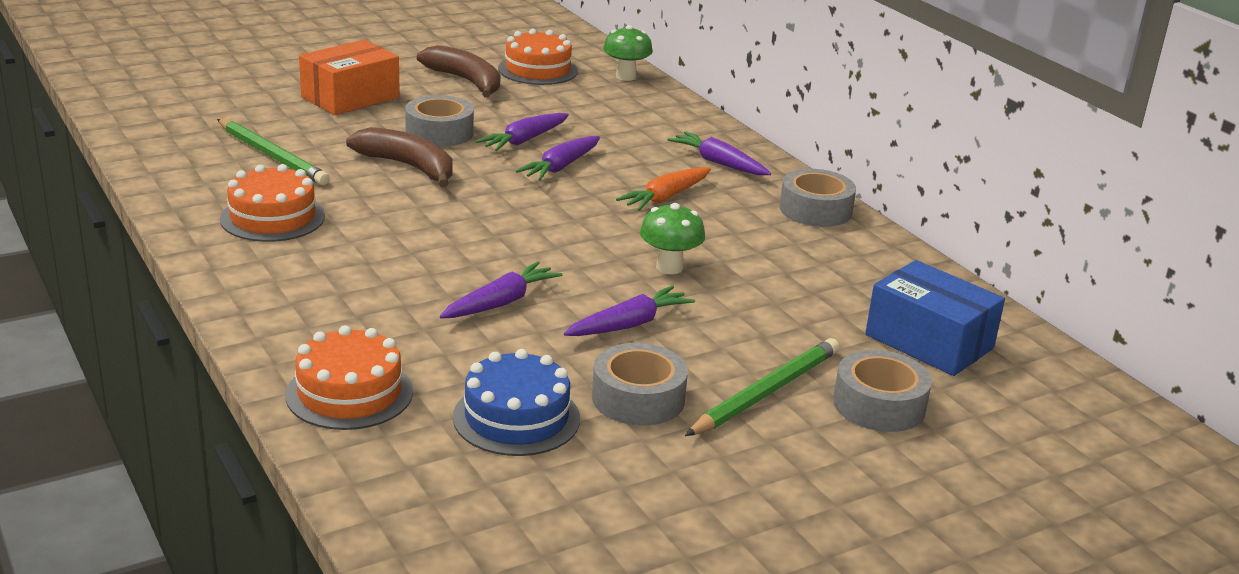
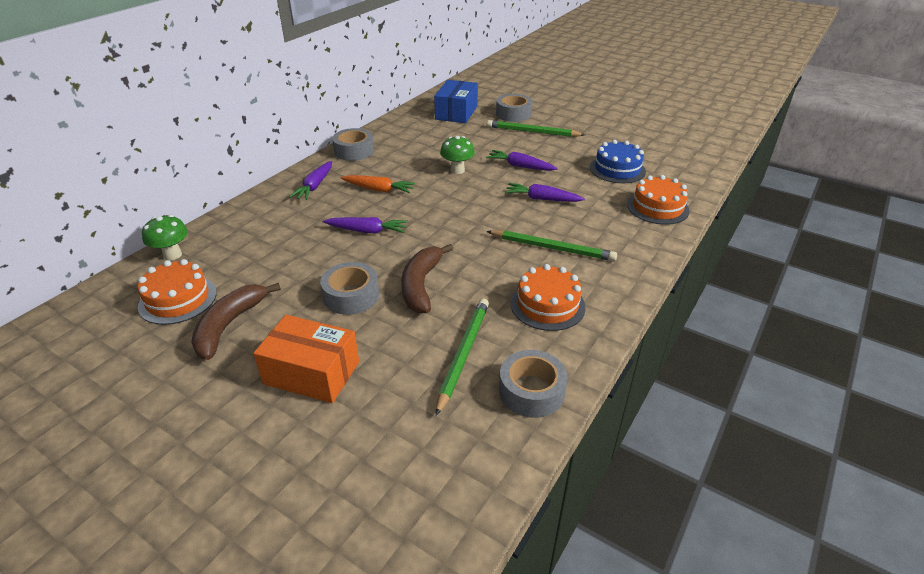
camera: 115 degrees left, 10 degrees up
purple carrot [476,113,569,151] -> none
grey tape [592,343,688,426] -> grey tape moved to [499,350,568,418]
none -> green pencil [486,230,617,261]

